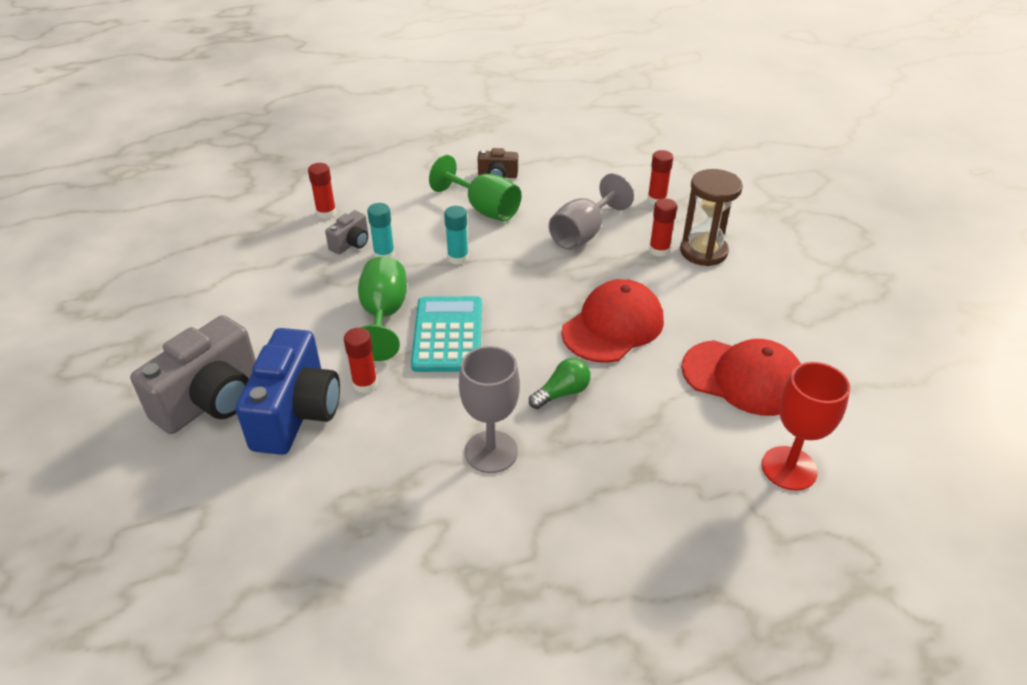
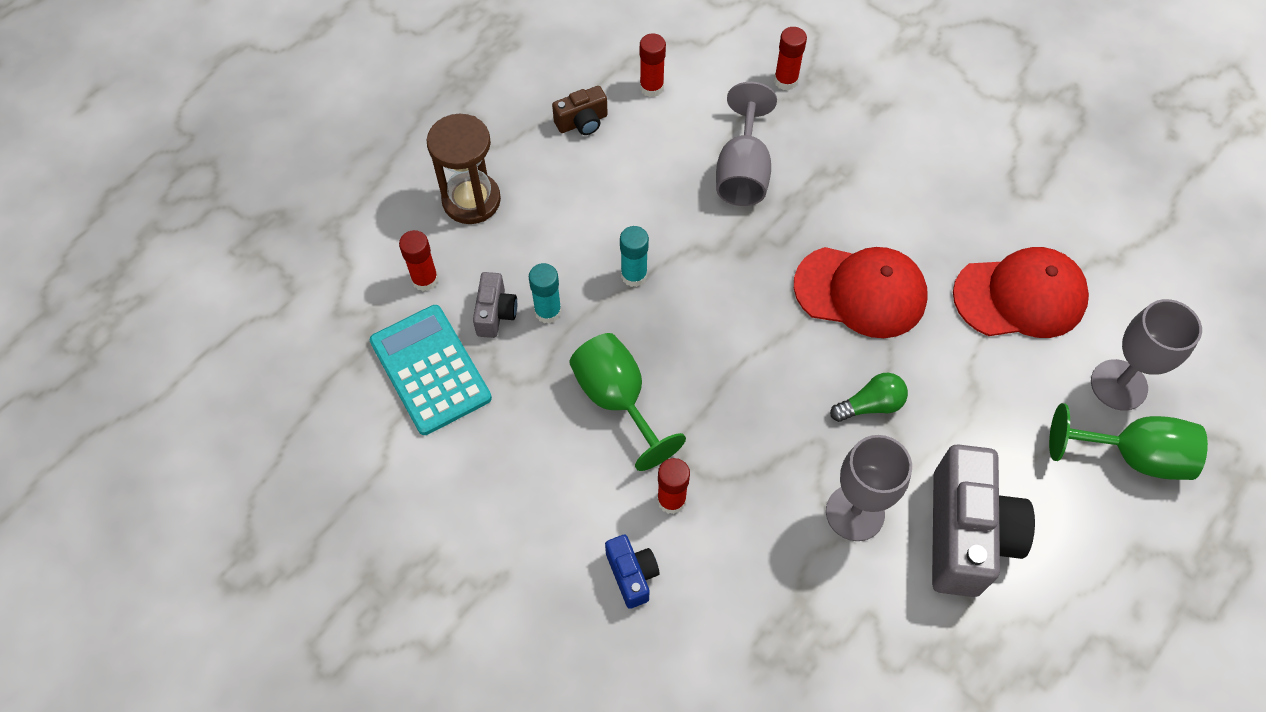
camera: 30 degrees left, 20 degrees up
grey camera [130,315,256,434] -> grey camera moved to [932,444,1035,597]
blue camera [235,328,340,455] -> blue camera [605,535,659,609], size x0.48
turquoise calculator [411,296,482,372] -> turquoise calculator moved to [370,305,492,435]
green goblet [429,155,521,222] -> green goblet moved to [1049,403,1208,480]
green light bulb [529,358,591,409] -> green light bulb turned 45 degrees clockwise [830,373,908,422]
red cap [561,279,664,363] -> red cap turned 90 degrees clockwise [794,247,928,338]
red glue stick [649,198,677,257] -> red glue stick moved to [640,34,666,97]
brown hourglass [680,169,743,266] -> brown hourglass moved to [427,114,501,224]
red goblet [762,362,850,491] -> grey goblet [1091,299,1202,410]

